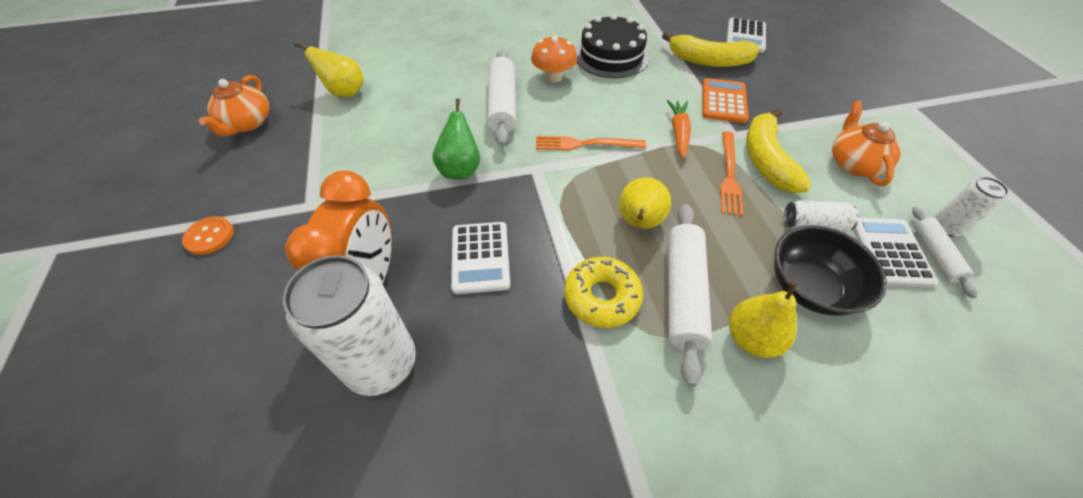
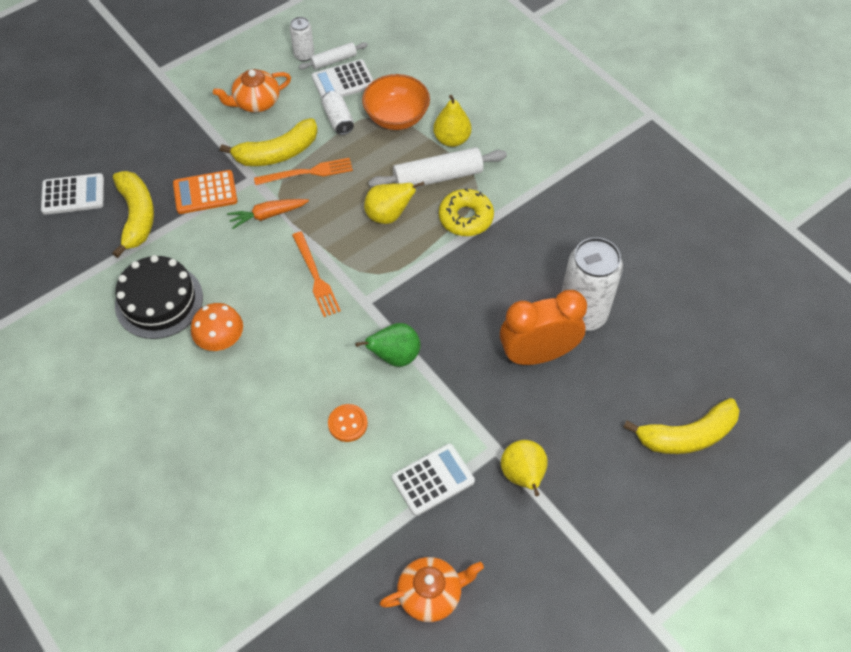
camera: 115 degrees left, 5 degrees up
orange button [182,216,234,255] -> orange button moved to [328,404,368,442]
yellow pear [294,42,364,97] -> yellow pear moved to [501,440,548,496]
white calculator [451,222,510,294] -> white calculator moved to [392,443,475,516]
white rolling pin [487,50,516,146] -> none
black bowl [774,225,887,316] -> orange bowl [362,74,430,130]
none -> yellow banana [623,398,740,454]

